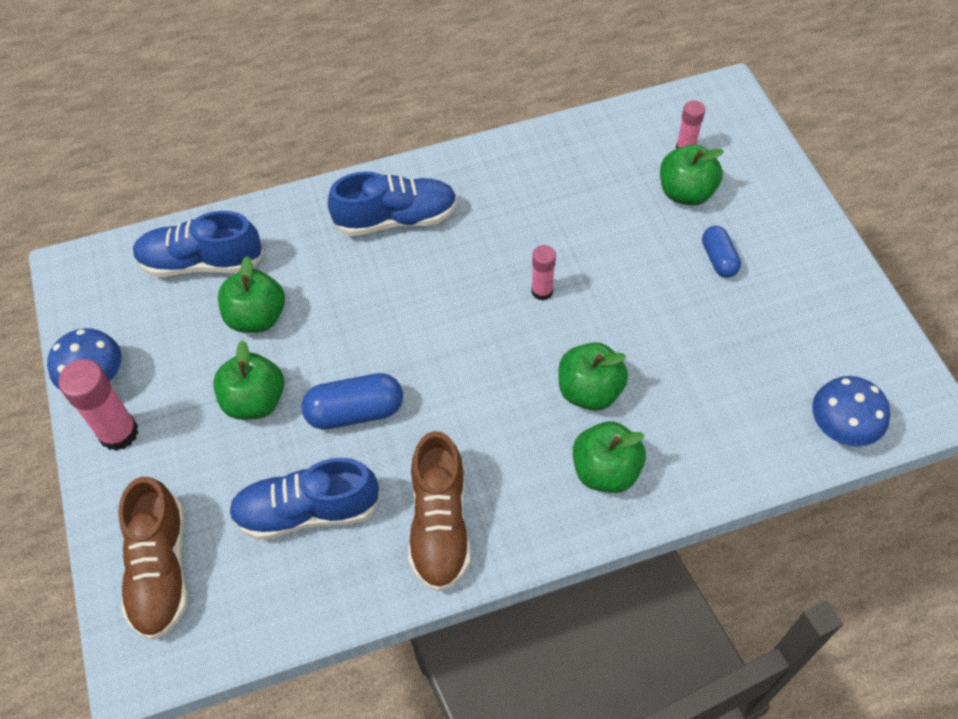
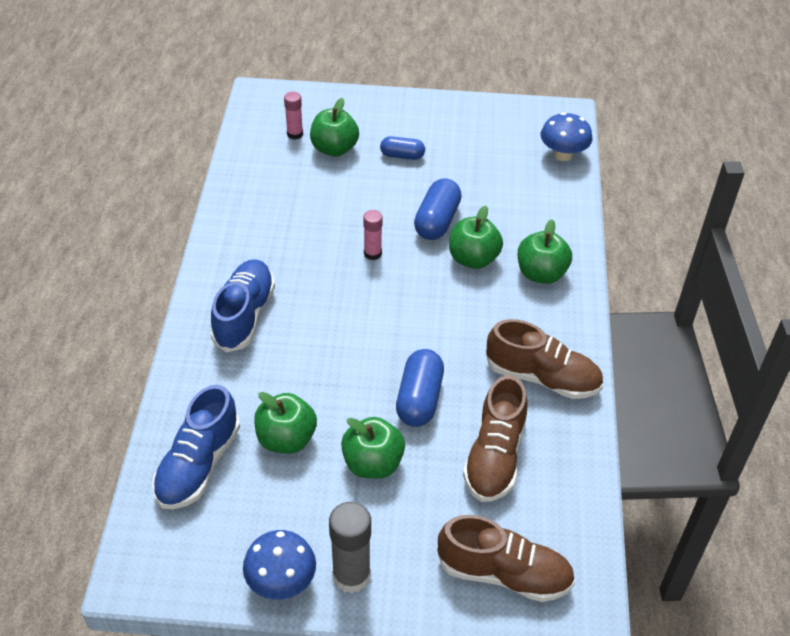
camera: 70 degrees left, 10 degrees down
pink glue stick [58,359,139,451] -> grey glue stick [329,502,371,593]
blue shoe [228,458,381,540] -> brown shoe [463,375,528,502]
none -> blue capsule [414,178,462,240]

